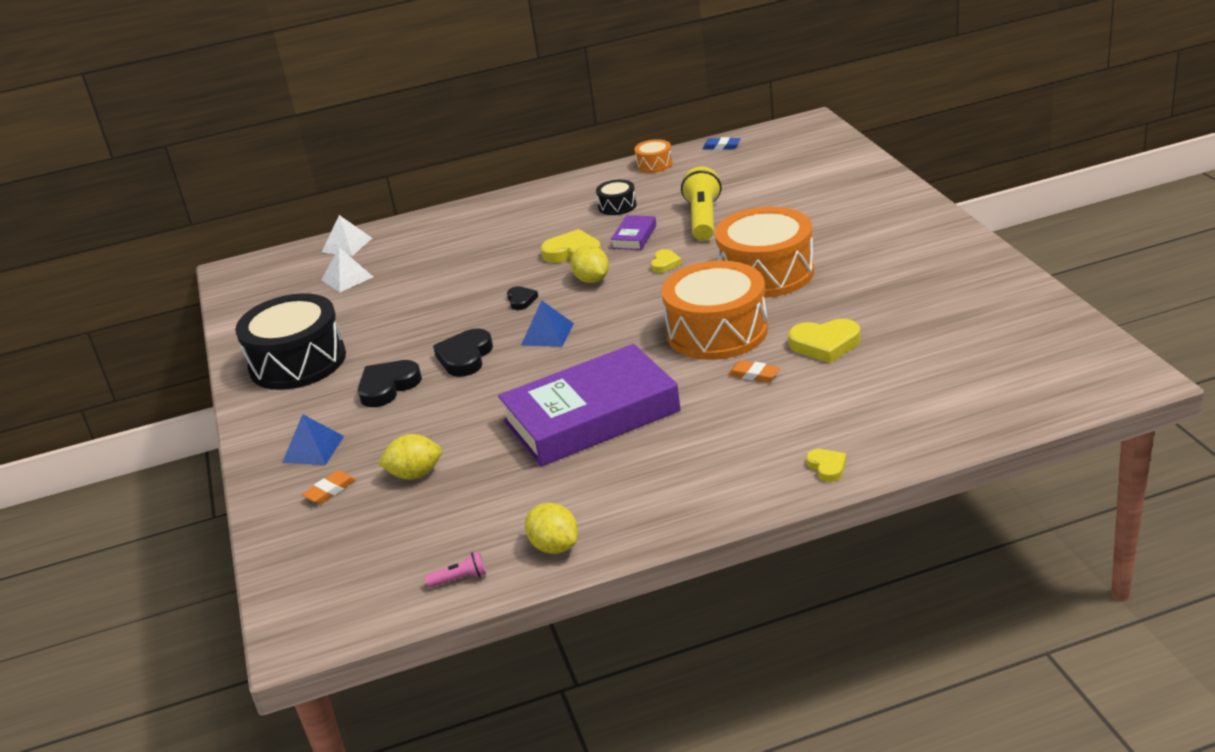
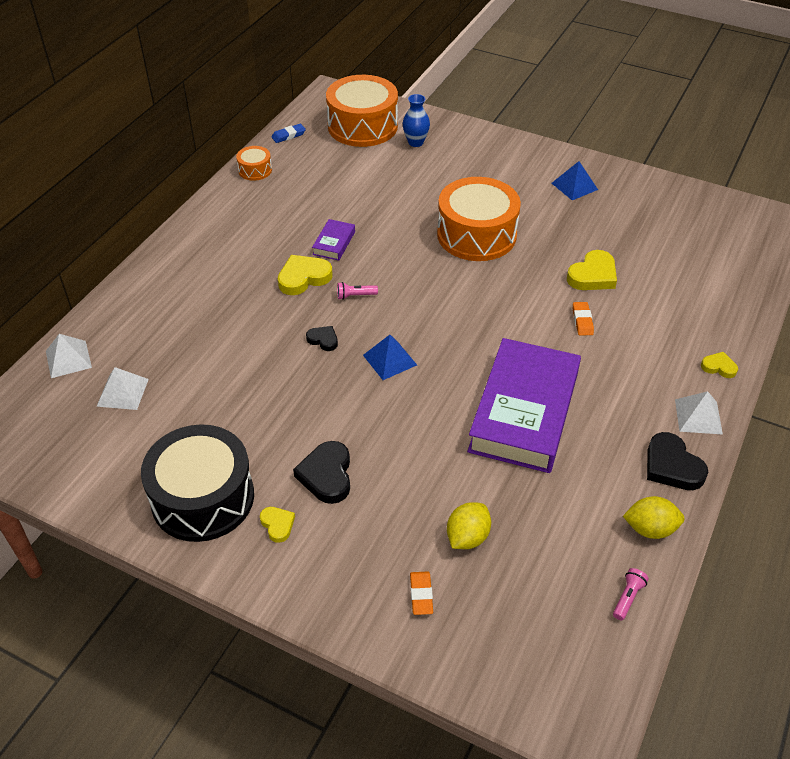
camera: 50 degrees left, 15 degrees up
blue pyramid [282,414,344,465] -> blue pyramid moved to [552,161,598,200]
black heart [433,328,493,377] -> black heart moved to [647,432,708,490]
yellow lemon [570,245,609,283] -> pink flashlight [337,282,378,300]
black drum [596,180,636,215] -> none
purple book [611,215,656,250] -> purple book turned 45 degrees clockwise [312,219,355,261]
yellow heart [651,249,682,273] -> yellow heart moved to [260,507,295,543]
orange drum [661,261,768,360] -> orange drum moved to [326,75,398,147]
yellow flashlight [681,167,722,241] -> none
orange eraser [728,360,780,382] -> orange eraser turned 75 degrees counterclockwise [573,302,594,336]
none -> blue vase [403,94,430,147]
none -> white pyramid [675,391,723,435]

